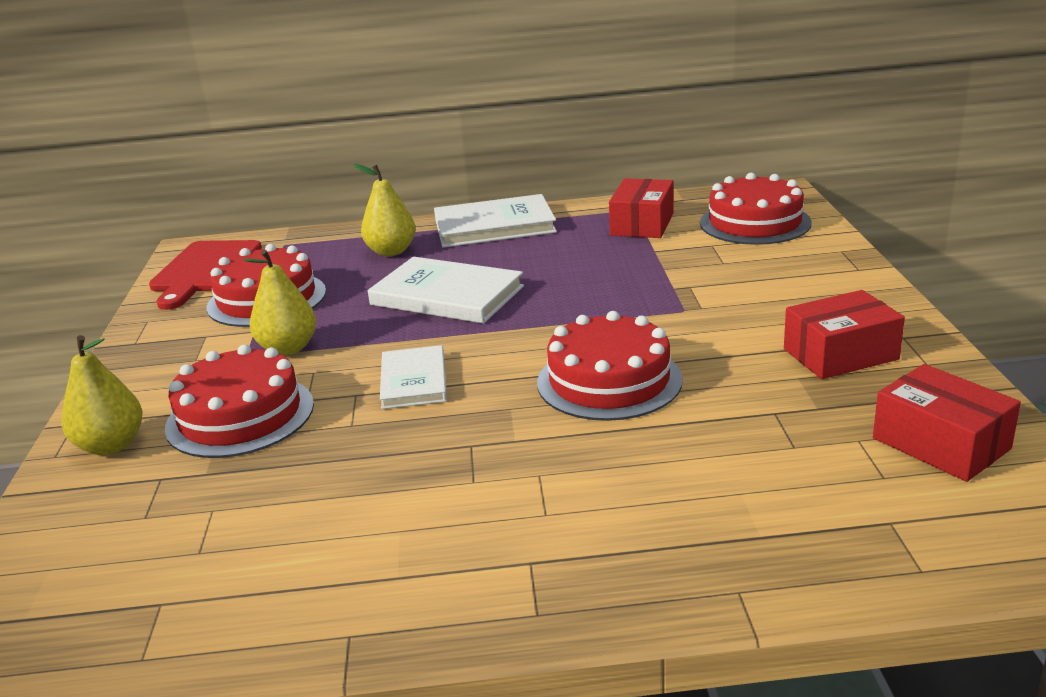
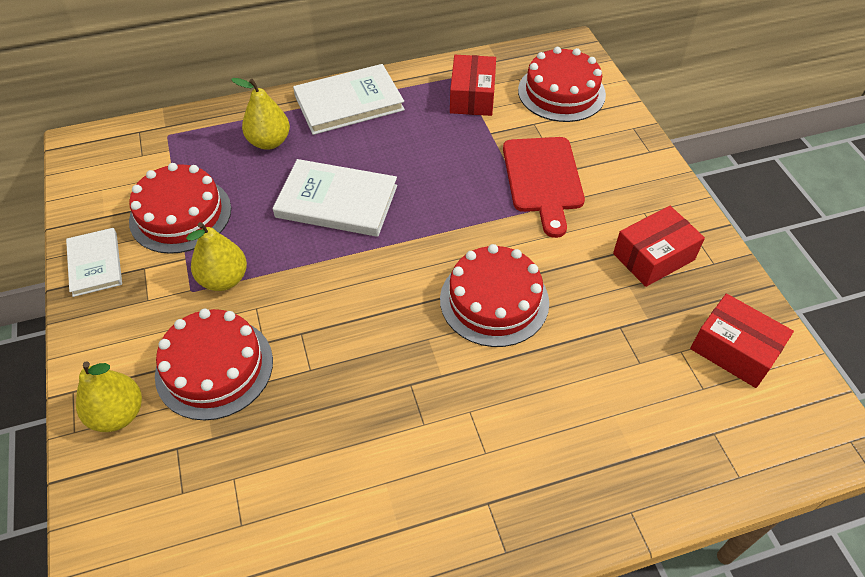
camera: 15 degrees left, 25 degrees up
red cutting board [149,240,262,310] -> red cutting board moved to [503,137,585,238]
white book [380,345,447,409] -> white book moved to [66,228,122,297]

